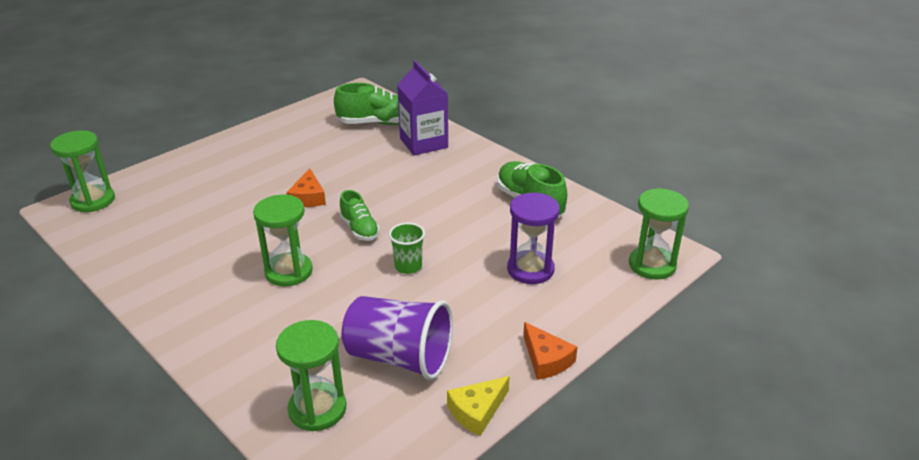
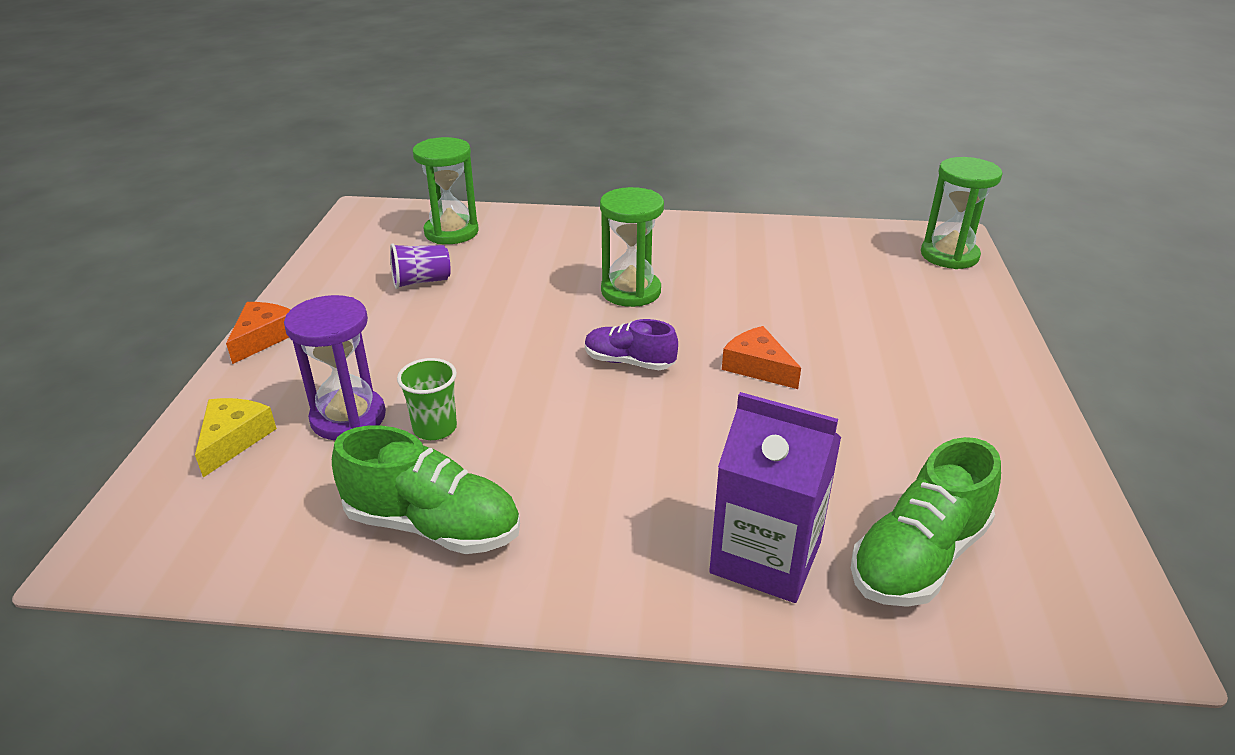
camera: 140 degrees right, 0 degrees up
green shoe [340,190,380,241] -> purple shoe [585,319,678,370]
purple cup [342,296,453,380] -> purple cup [390,243,451,289], size x0.53
green cup [389,223,425,274] -> green cup moved to [397,358,457,440]
yellow cheese [447,376,510,436] -> yellow cheese moved to [195,398,277,477]
orange cheese [523,322,577,380] -> orange cheese turned 90 degrees clockwise [226,302,291,364]
green hourglass [629,188,689,280] -> none

